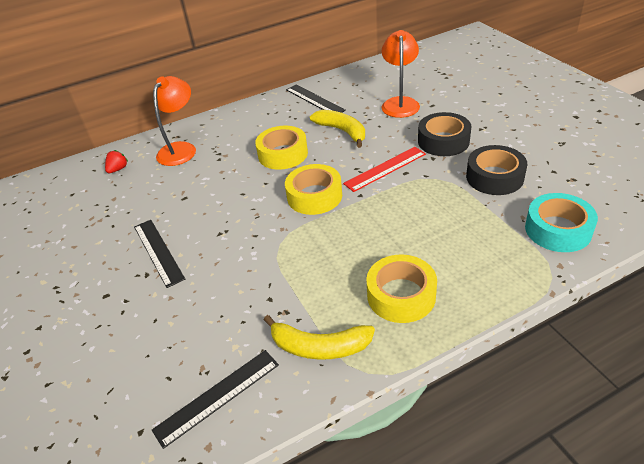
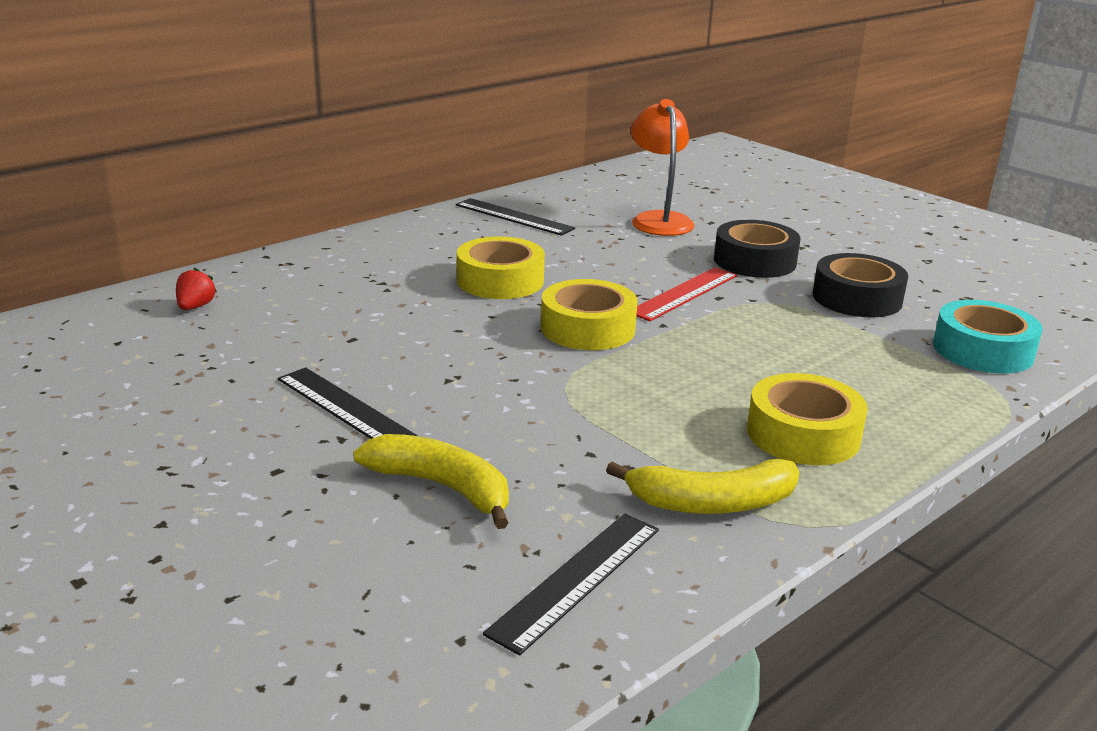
camera: 20 degrees left, 15 degrees down
orange lamp [153,76,196,166] -> none
yellow banana [310,110,365,148] -> yellow banana moved to [353,434,509,529]

